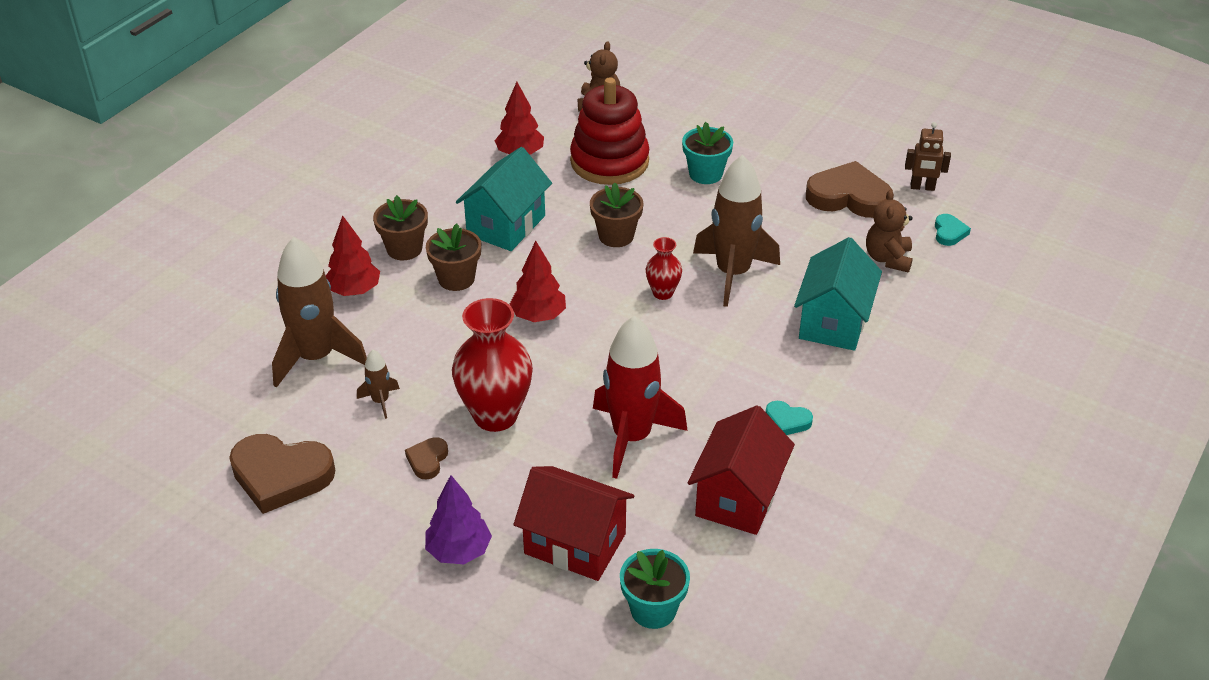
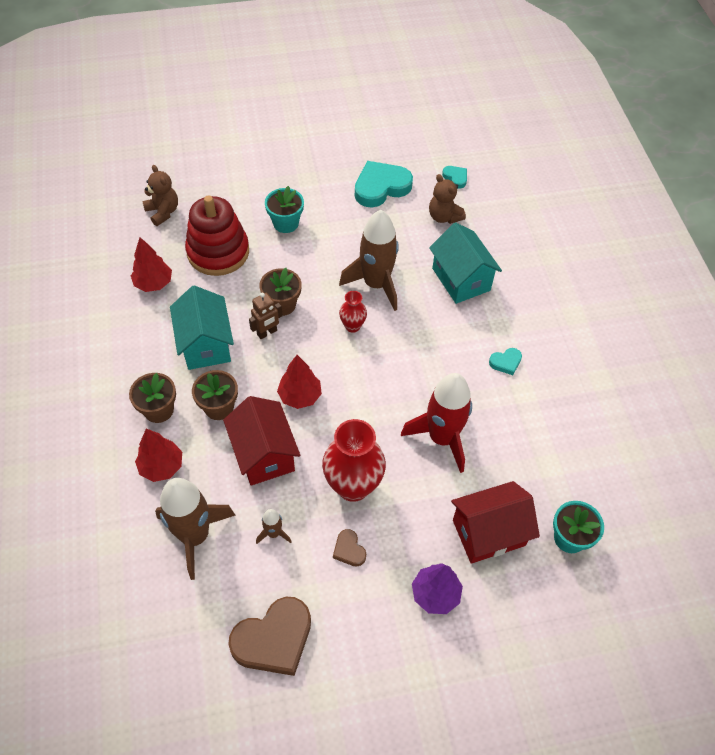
camera: 45 degrees left, 15 degrees up
red house [688,406,795,535] -> red house moved to [223,396,300,486]
brown heart [806,161,893,218] -> turquoise heart [355,161,413,207]
brown robot [905,122,951,191] -> brown robot moved to [249,293,283,339]

